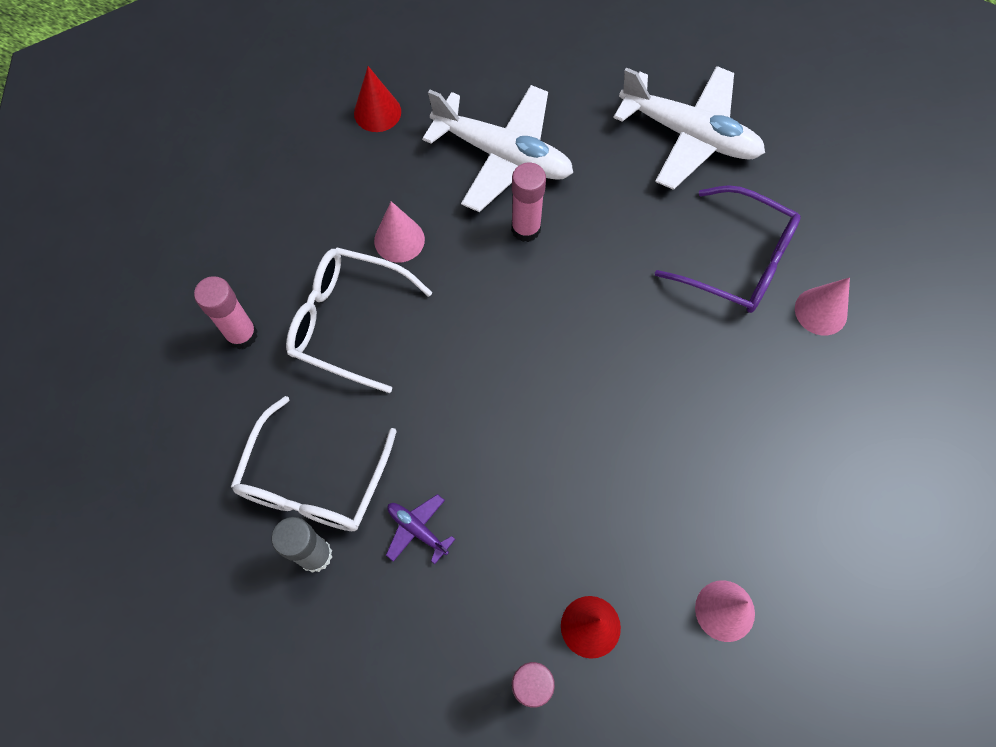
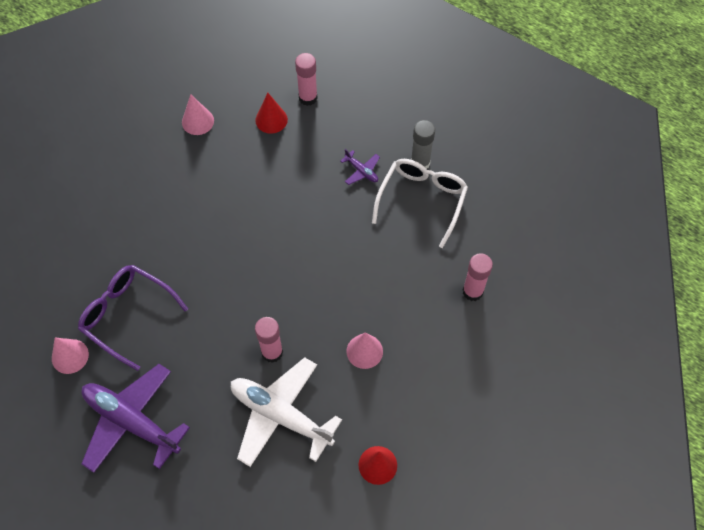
camera: 175 degrees left, 5 degrees down
white glasses [286,247,432,393] -> none
white plane [613,66,765,190] -> purple plane [81,364,190,473]
pink cone [795,277,850,335] -> pink cone moved to [52,338,89,374]

